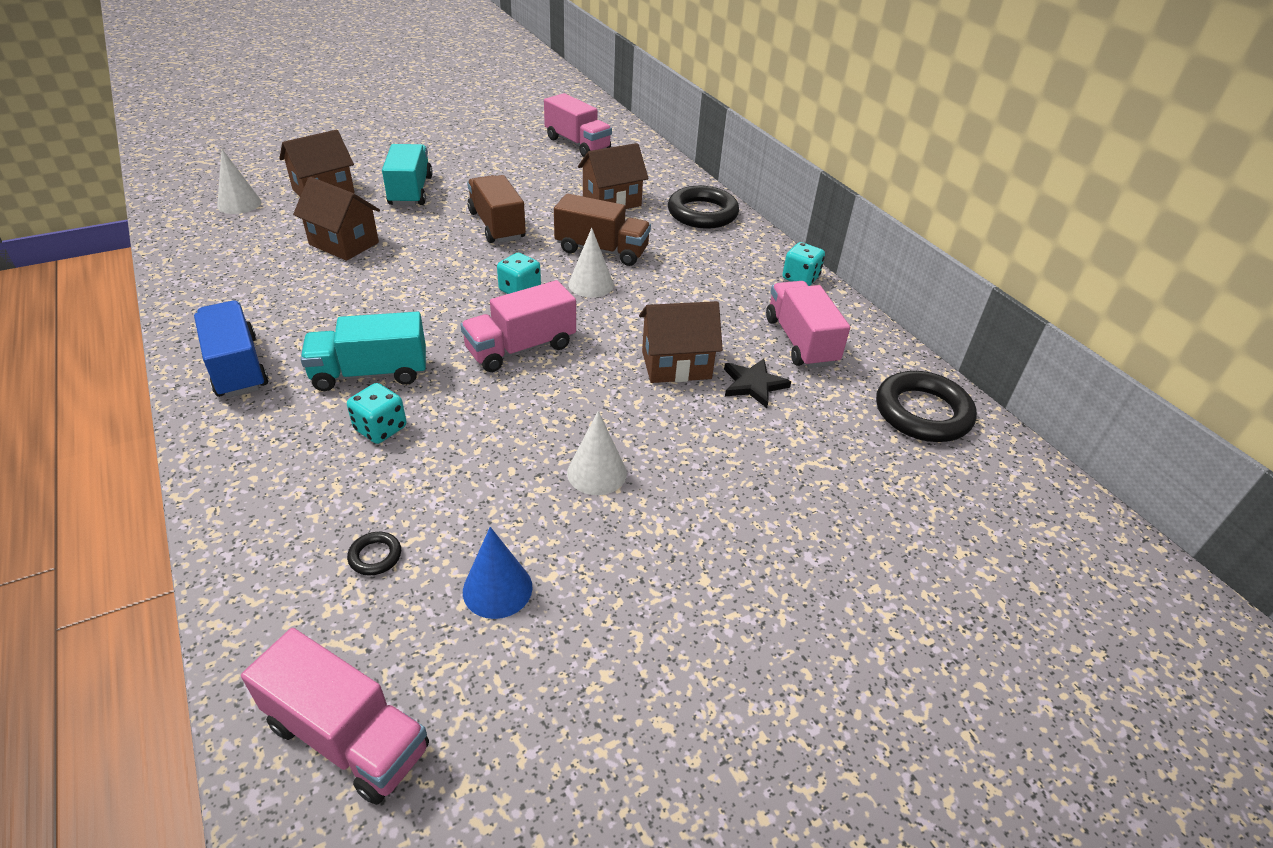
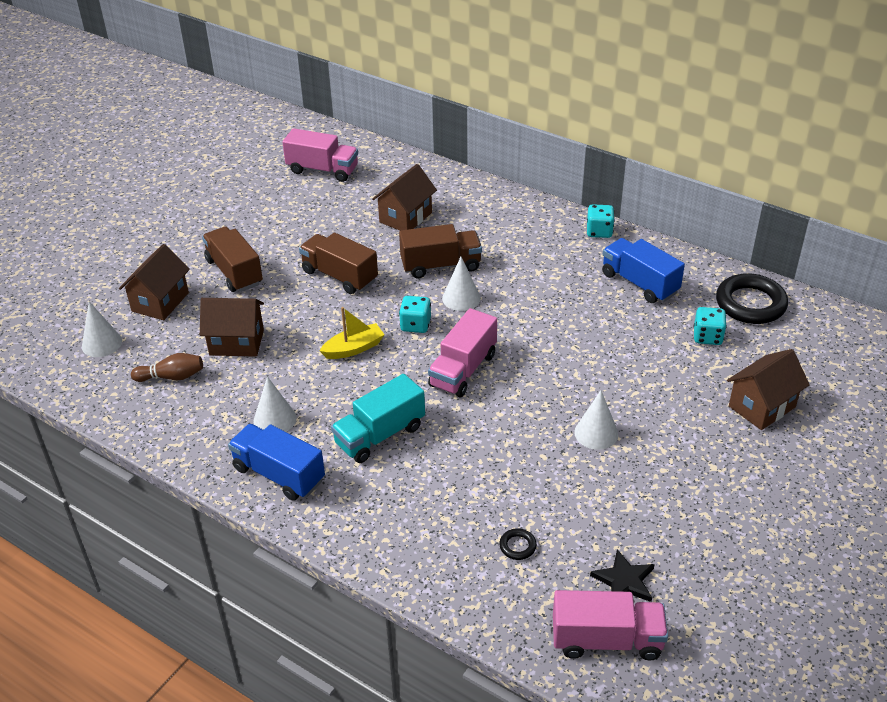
camera: 25 degrees left, 0 degrees up
turquoise dice [347,383,406,444] -> turquoise dice moved to [694,307,727,345]
turquoise truck [382,144,433,206] -> brown truck [202,226,263,292]
blue cone [463,527,532,619] -> none
brown house [639,301,723,383] -> brown house moved to [727,349,810,430]
black ring [668,186,739,229] -> none
black star [724,359,791,408] -> black star moved to [590,549,655,602]
pink truck [766,281,850,368] -> blue truck [602,238,685,303]
none -> brown bowling pin [131,353,203,382]
none -> white cone [253,376,296,432]
none -> yellow boat [320,307,385,359]

